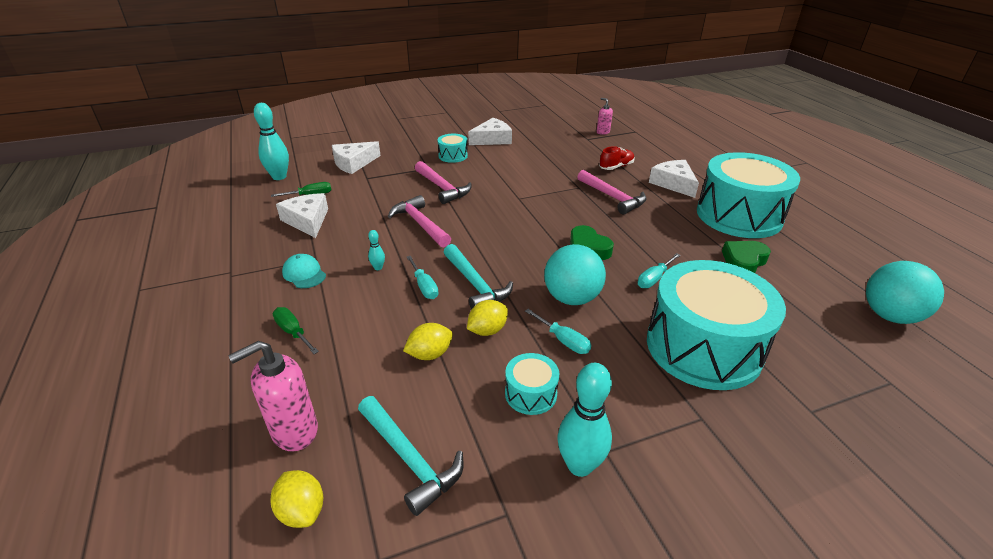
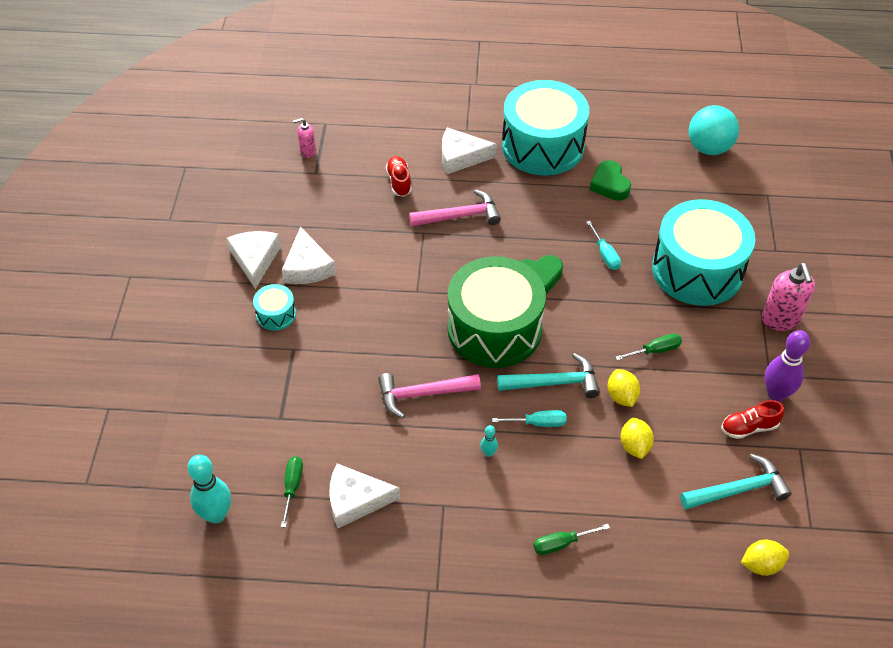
camera: 65 degrees left, 15 degrees up
pink soap dispenser [228,341,318,452] -> pink soap dispenser moved to [762,263,815,331]
turquoise cap [282,254,326,288] -> none
white cheese [332,141,381,174] -> white cheese moved to [282,227,336,284]
pink hammer [415,161,472,204] -> none
turquoise drum [505,353,559,415] -> none
turquoise screwdriver [525,309,591,354] -> green screwdriver [615,334,682,361]
turquoise ball [544,244,606,305] -> none
turquoise bowling pin [558,363,612,477] -> purple bowling pin [764,330,810,401]
none -> green drum [448,256,546,368]
none -> red shoe [722,400,785,439]

